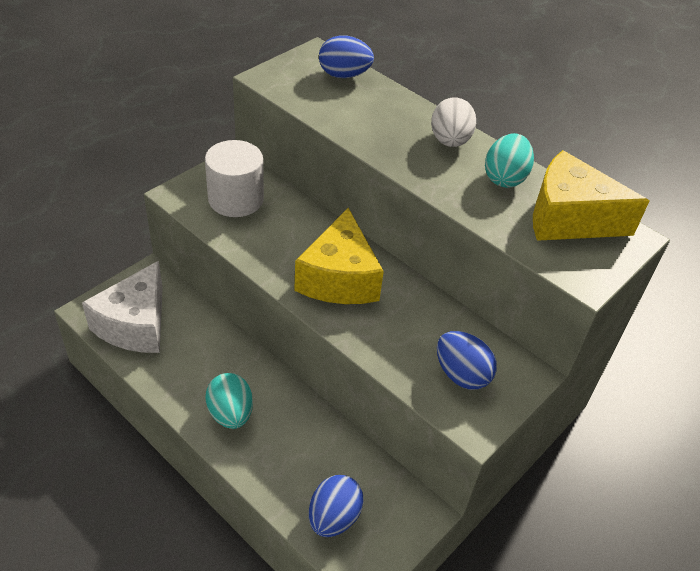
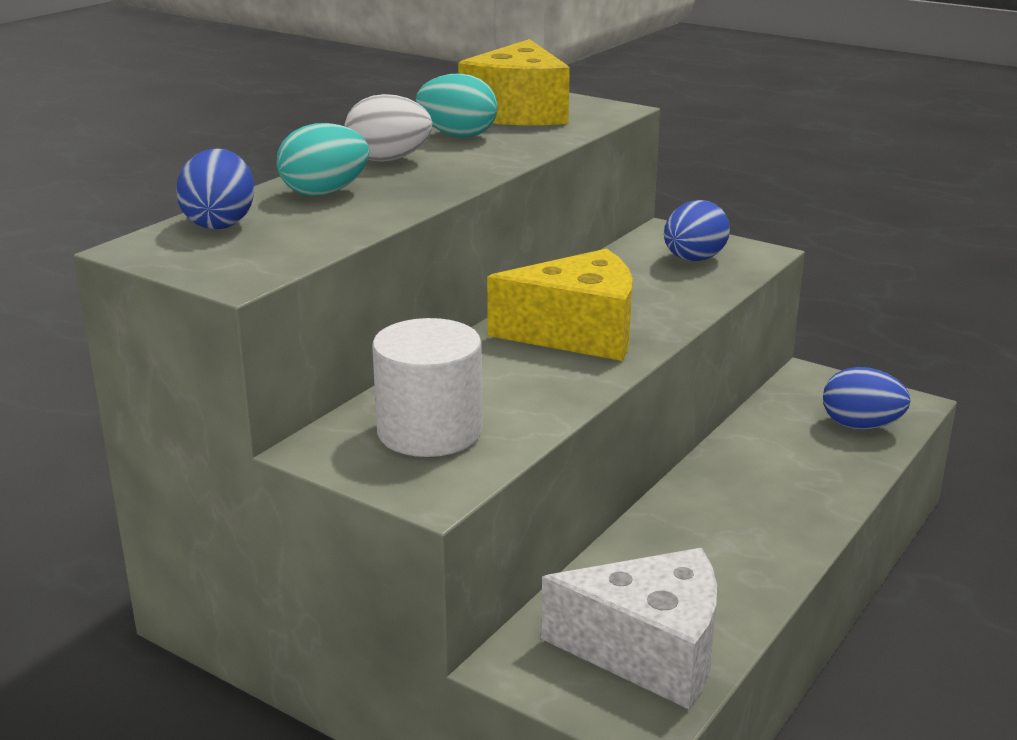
camera: 95 degrees left, 20 degrees down
turquoise egg [206,373,253,429] -> turquoise egg moved to [277,123,369,196]

